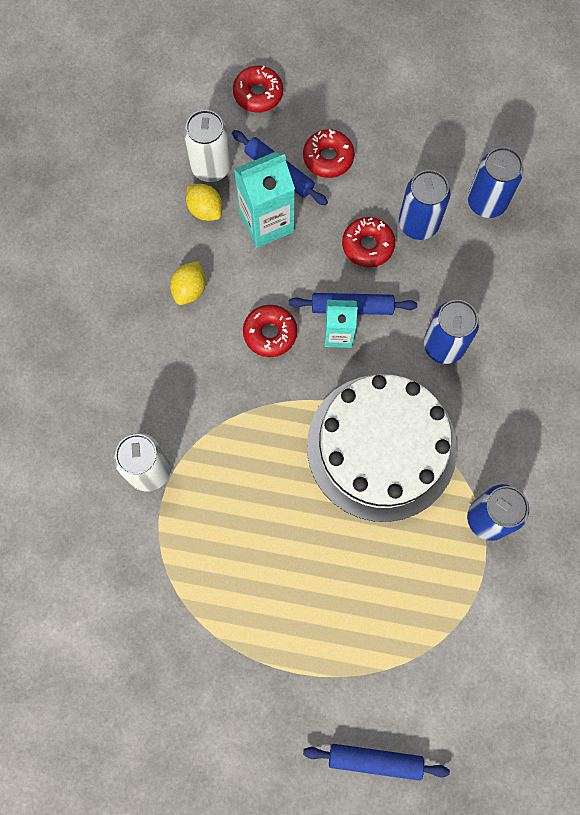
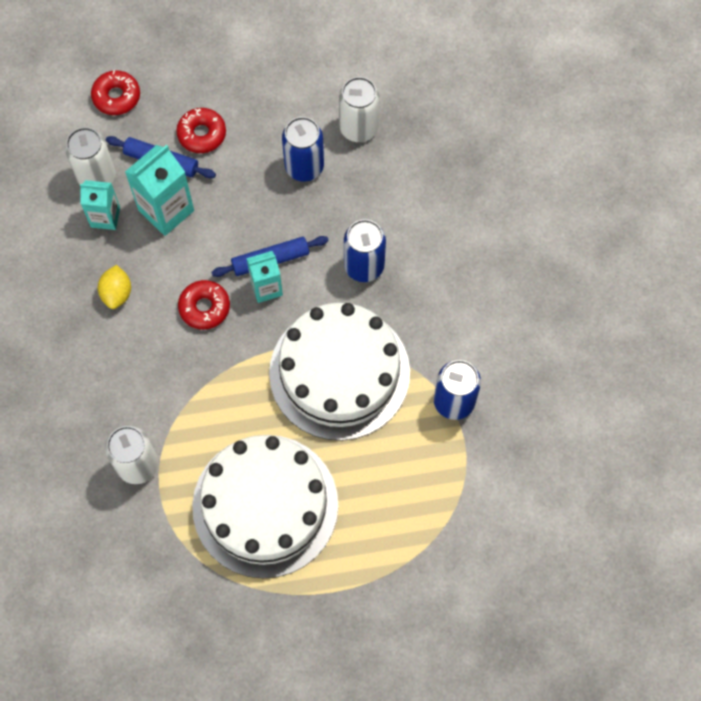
camera: 20 degrees left, 5 degrees down
yellow lemon [186,184,222,221] -> turquoise carton [80,180,120,230]
blue rolling pin [303,744,450,781] -> none
red donut [342,217,395,267] -> none
blue can [468,147,524,218] -> white can [339,77,380,142]
none -> white cake [192,435,338,578]

